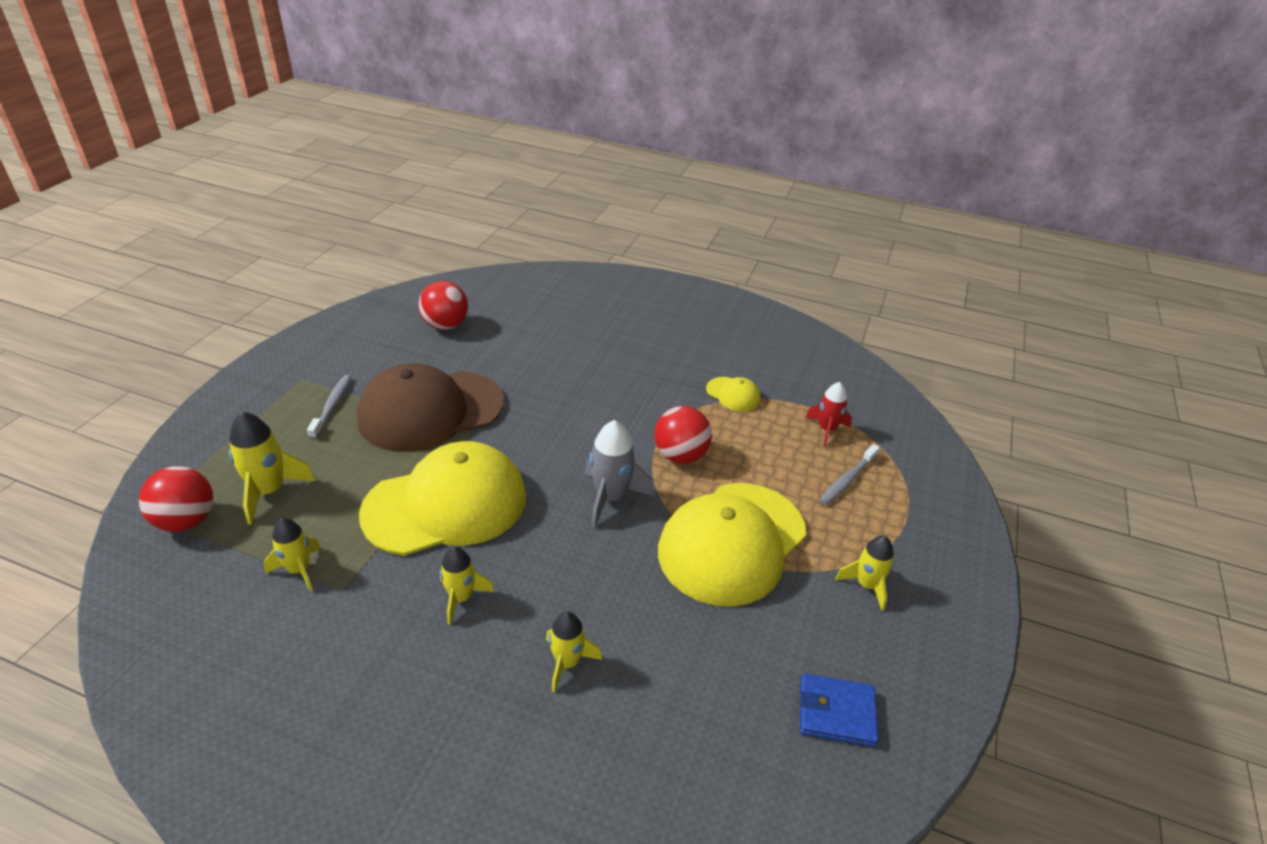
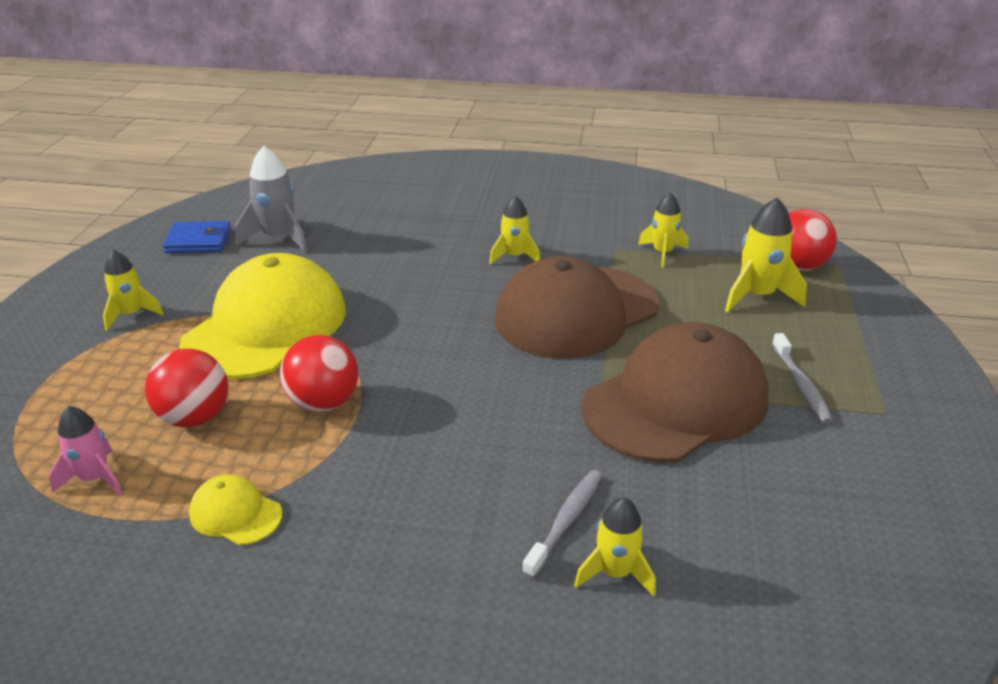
camera: 170 degrees right, 5 degrees down
yellow cap [359,441,526,556] -> brown cap [495,256,659,359]
red ball [418,281,468,330] -> red ball moved to [145,349,228,427]
yellow rocket [546,611,602,692] -> yellow rocket moved to [574,498,656,596]
grey rocket [585,420,654,528] -> grey rocket moved to [235,146,307,252]
red rocket [805,382,852,447] -> pink rocket [49,406,123,495]
grey toothbrush [819,444,880,506] -> grey toothbrush moved to [522,470,602,578]

